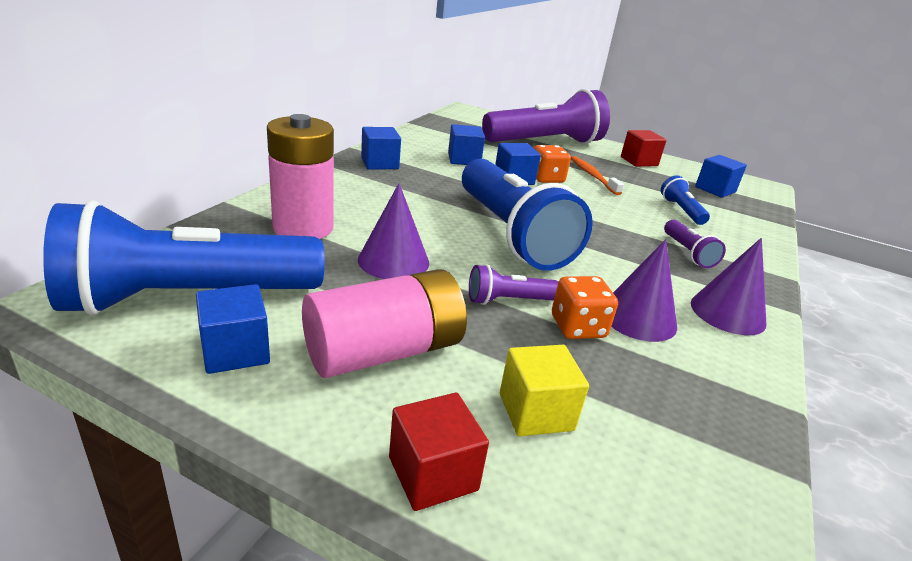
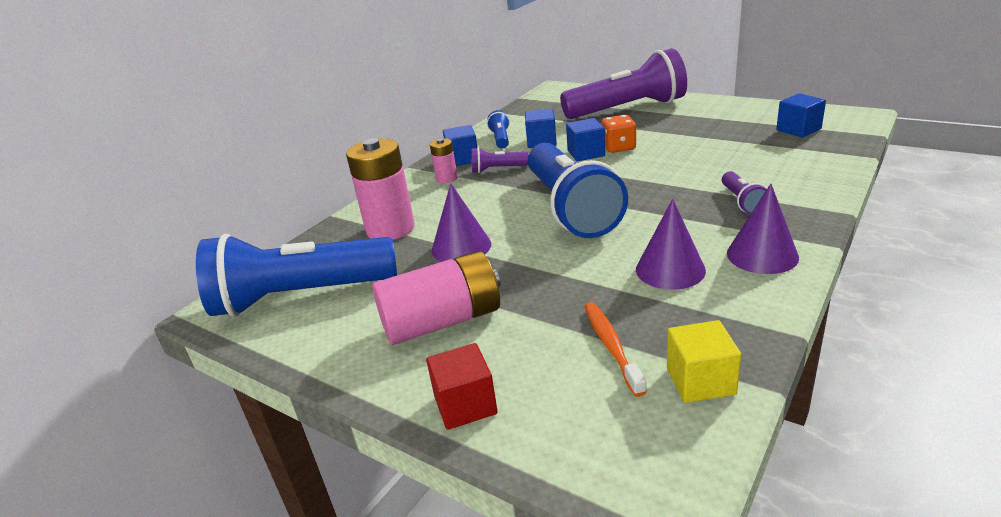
camera: 15 degrees right, 0 degrees up
blue cube [196,284,270,374] -> none
purple flashlight [469,264,558,305] -> purple flashlight moved to [471,147,529,173]
yellow cube [500,345,589,436] -> yellow cube moved to [667,320,741,403]
orange dice [552,276,618,339] -> none
orange toothbrush [571,156,624,195] -> orange toothbrush moved to [584,302,647,397]
red cube [621,130,667,167] -> none
blue flashlight [661,175,710,225] -> blue flashlight moved to [487,110,510,148]
none -> pink battery [430,138,457,183]

